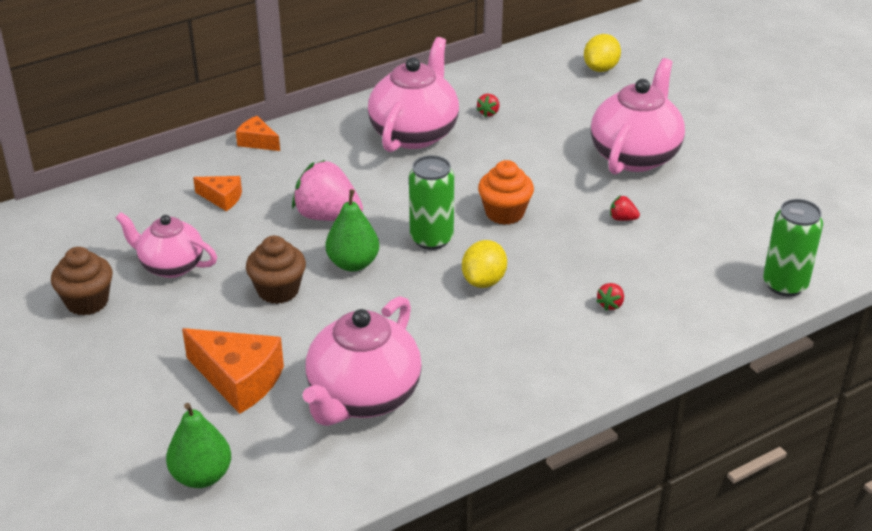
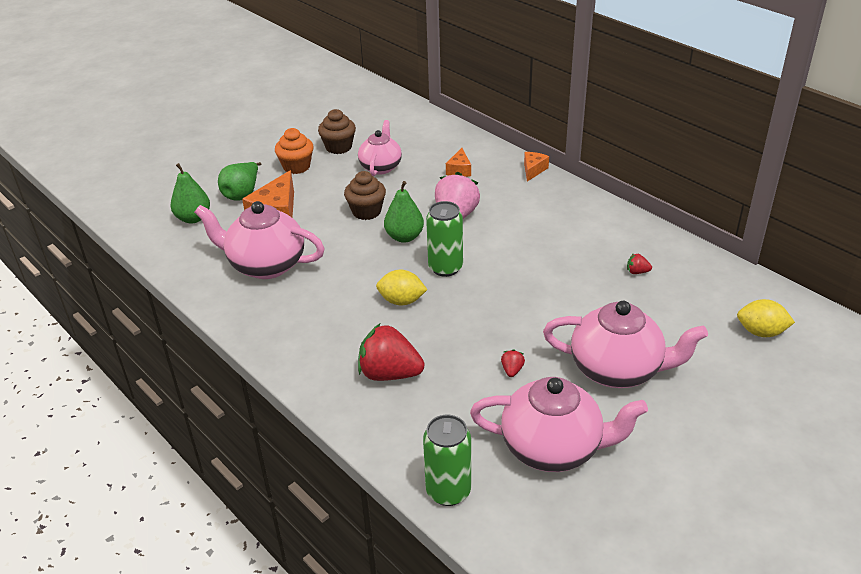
camera: 80 degrees right, 0 degrees up
pink teapot [368,37,459,152] -> pink teapot moved to [470,377,648,472]
orange cupcake [478,160,534,225] -> orange cupcake moved to [275,128,314,174]
red strawberry [596,283,624,311] -> red strawberry [358,323,425,381], size x2.37
none -> green pear [218,162,261,201]

